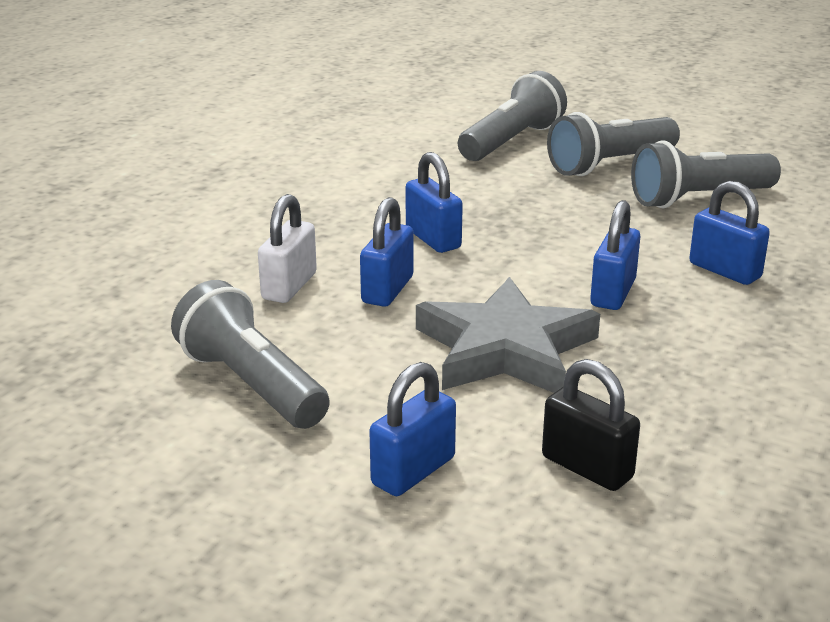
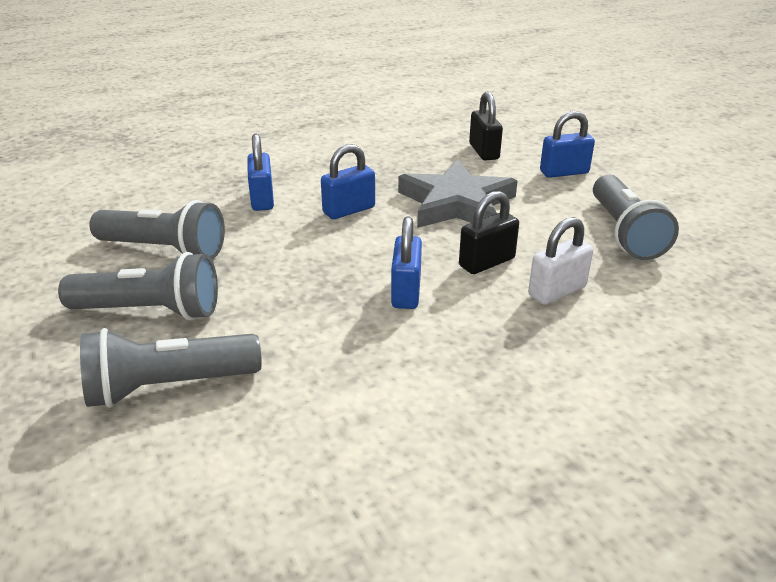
camera: 145 degrees left, 5 degrees up
blue padlock [360,197,413,307] -> black padlock [459,191,519,274]

